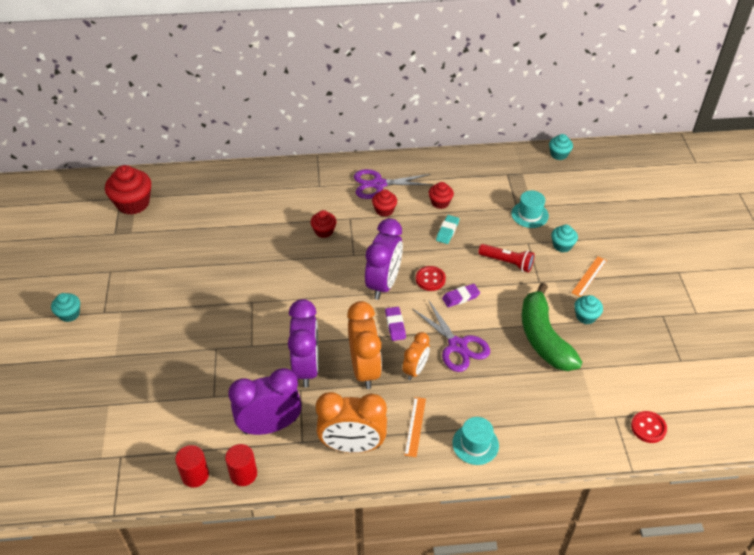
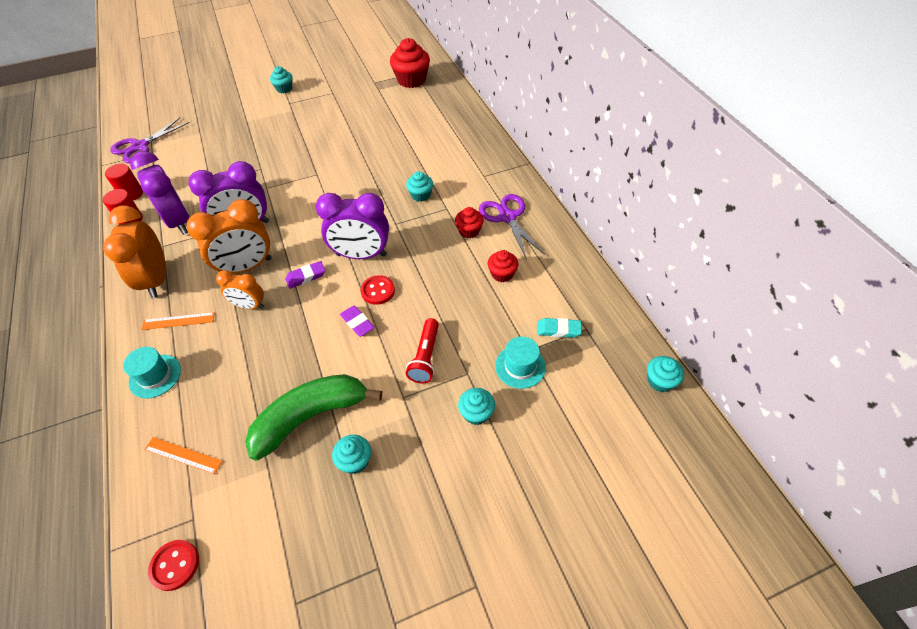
camera: 75 degrees right, 5 degrees up
red cupcake [311,210,337,238] -> turquoise cupcake [406,171,433,202]
purple scissors [413,300,490,372] -> purple scissors moved to [110,117,190,163]
turquoise eraser [436,215,459,244] -> turquoise eraser moved to [537,318,582,338]
orange ruler [571,256,607,297] -> orange ruler moved to [144,437,222,474]

